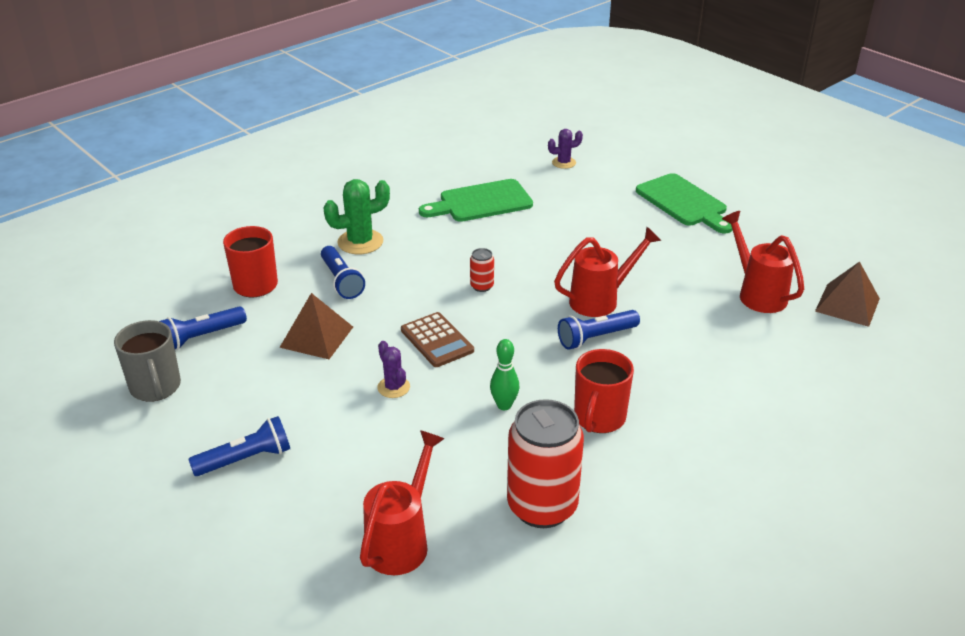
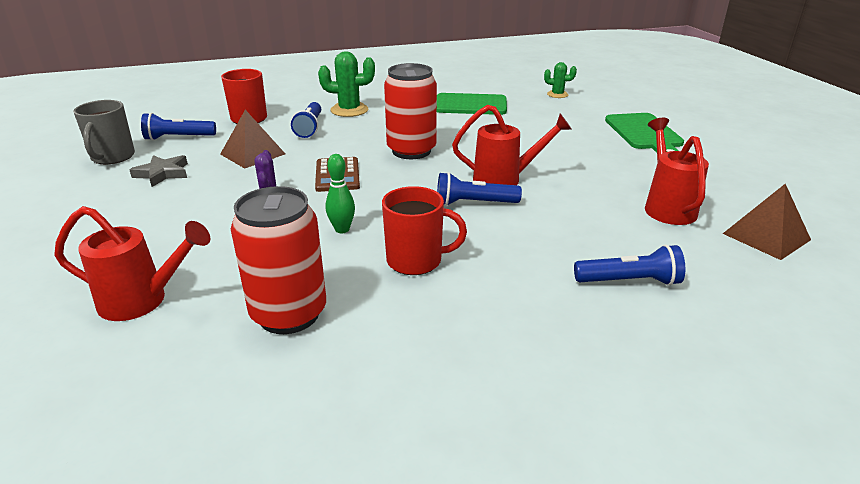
camera: 25 degrees right, 5 degrees down
blue flashlight [188,416,290,476] -> blue flashlight moved to [574,244,685,286]
red watering can [360,430,445,575] -> red watering can turned 45 degrees clockwise [54,206,210,321]
red can [470,248,494,292] -> red can [384,63,437,159], size x2.30
purple cactus [548,129,583,169] -> green cactus [544,62,577,98]
red mug [574,349,634,433] -> red mug turned 135 degrees counterclockwise [382,186,467,275]
none -> grey star [130,155,188,187]

